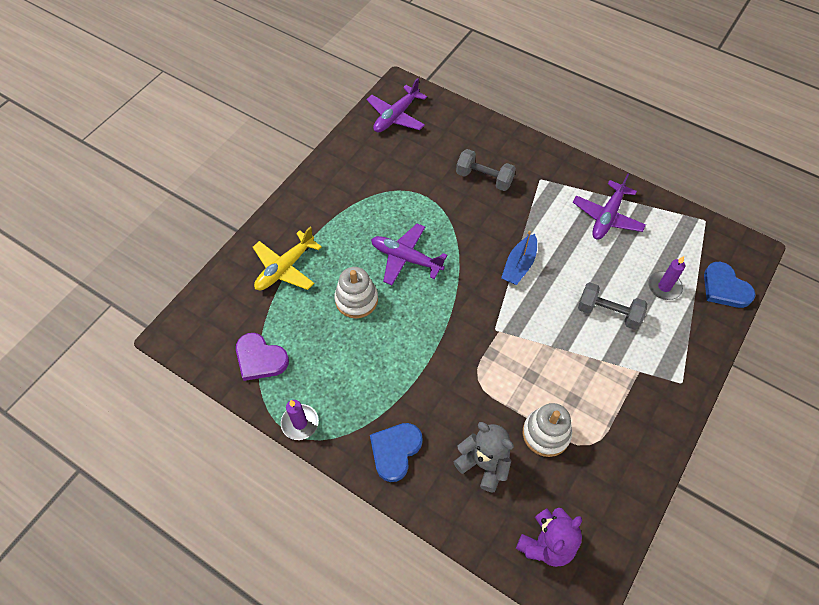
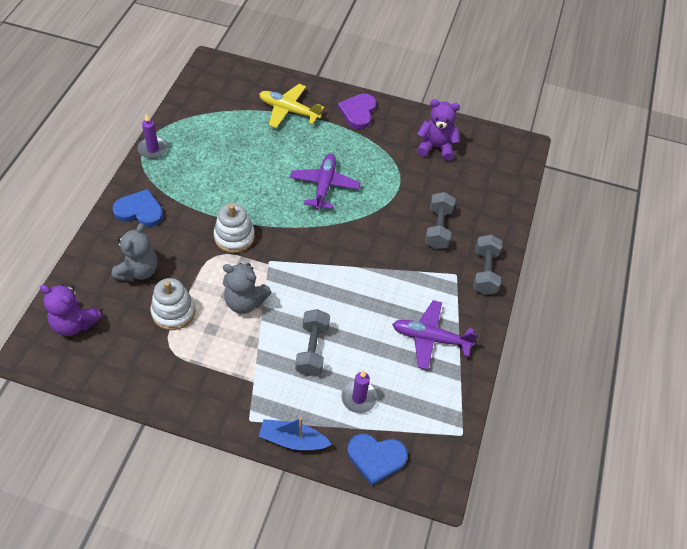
camera: 70 degrees right, 5 degrees down
purple heart [236,333,289,381] -> purple heart moved to [338,93,376,129]
white stacking toy [334,267,378,318] -> white stacking toy moved to [214,203,255,253]
purple plane [367,78,427,132] -> none
blue boat [501,231,537,285] -> blue boat moved to [259,418,332,450]
blue heart [704,262,756,308] -> blue heart turned 120 degrees counterclockwise [347,433,408,486]
none -> grey teddy bear [223,263,272,314]
none -> purple teddy bear [417,99,460,161]
none -> grey dumbbell [473,235,502,295]

